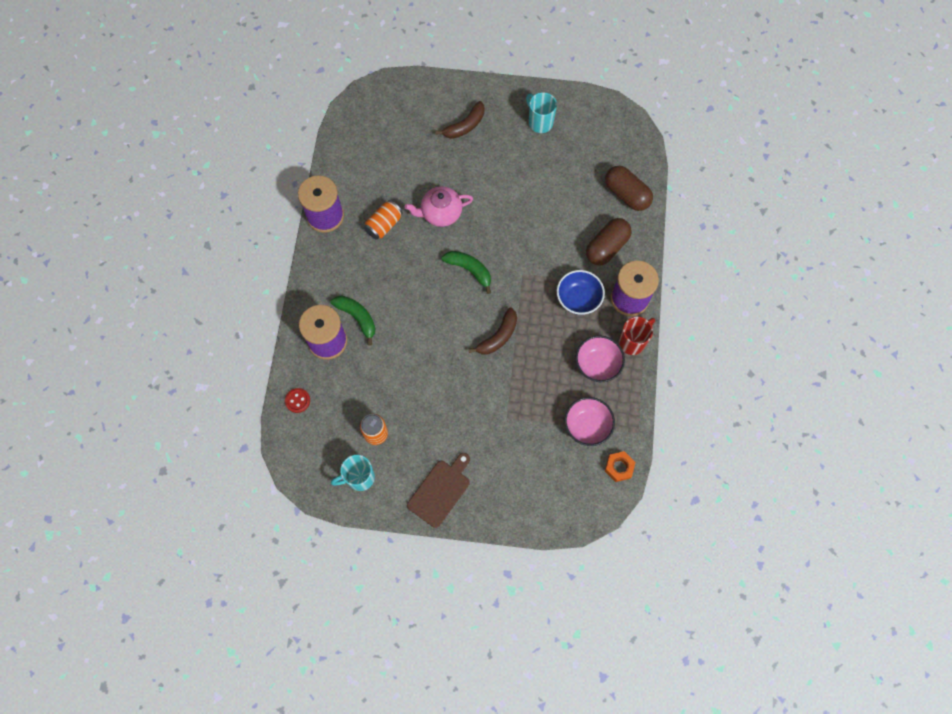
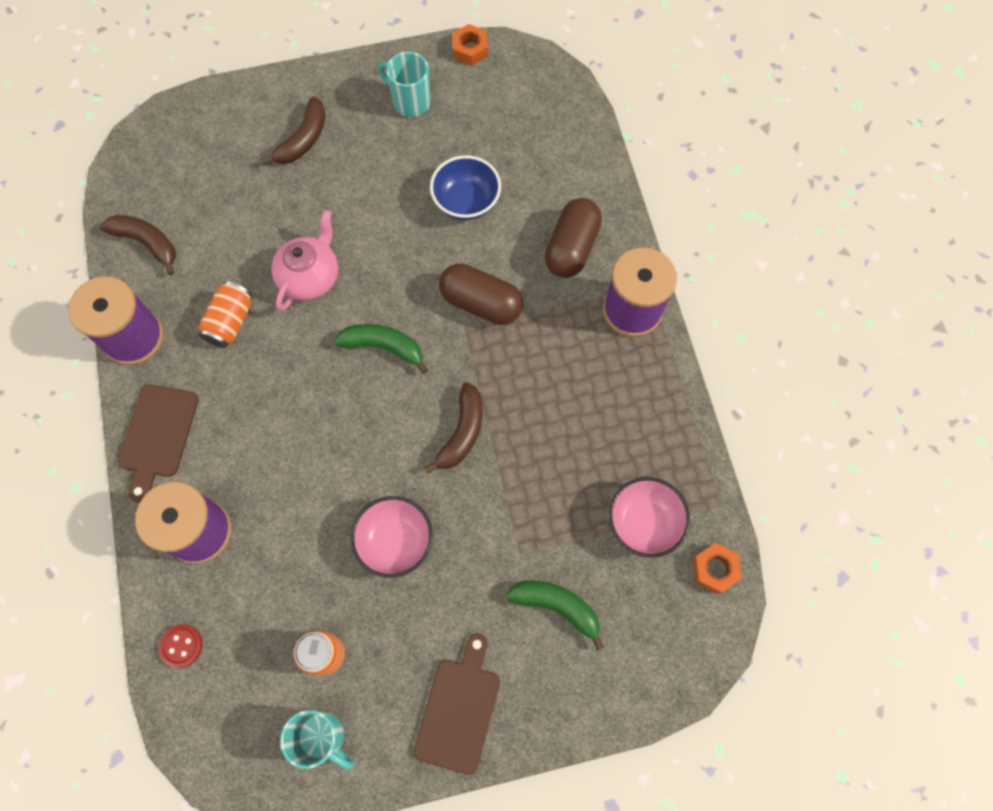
camera: 20 degrees left, 0 degrees up
green banana [331,296,375,346] -> green banana moved to [505,581,604,651]
turquoise mug [331,455,375,491] -> turquoise mug turned 105 degrees counterclockwise [280,710,354,770]
pink teapot [405,186,473,227] -> pink teapot turned 150 degrees clockwise [271,210,338,311]
blue bowl [557,270,605,315] -> blue bowl moved to [430,155,501,220]
pink bowl [575,335,625,382] -> pink bowl moved to [350,496,433,578]
brown capsule [605,166,653,211] -> brown capsule moved to [439,264,523,325]
red mug [619,317,655,355] -> none
none -> brown banana [100,215,176,275]
none -> brown cutting board [118,385,199,502]
none -> orange nut [452,24,488,66]

